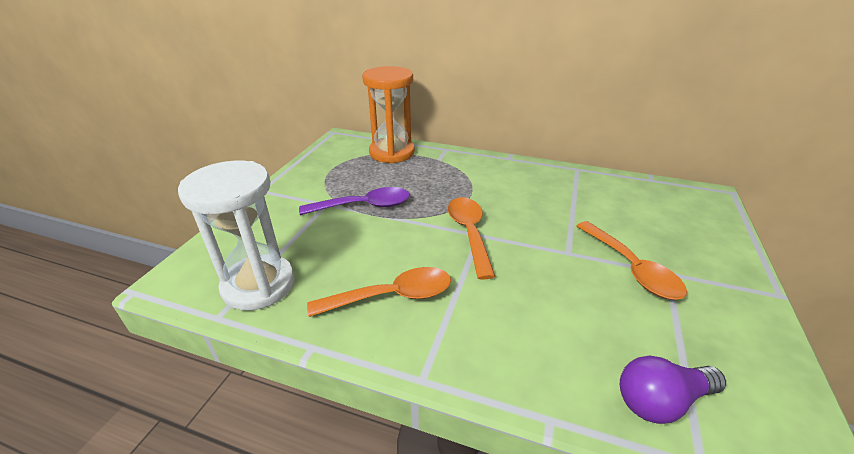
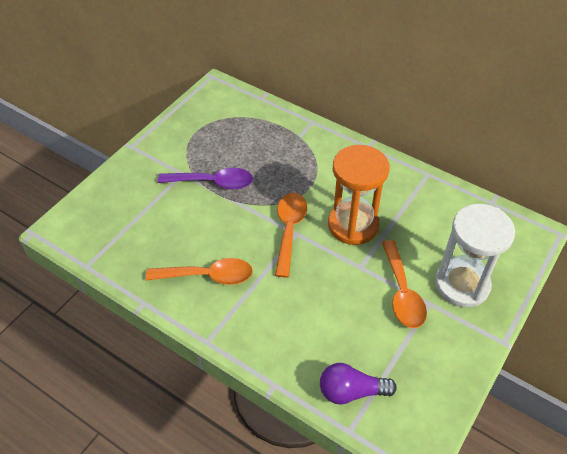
camera: 15 degrees right, 15 degrees up
white hourglass [178,161,295,311] -> white hourglass moved to [435,204,515,307]
orange hourglass [362,66,415,163] -> orange hourglass moved to [328,145,389,245]

